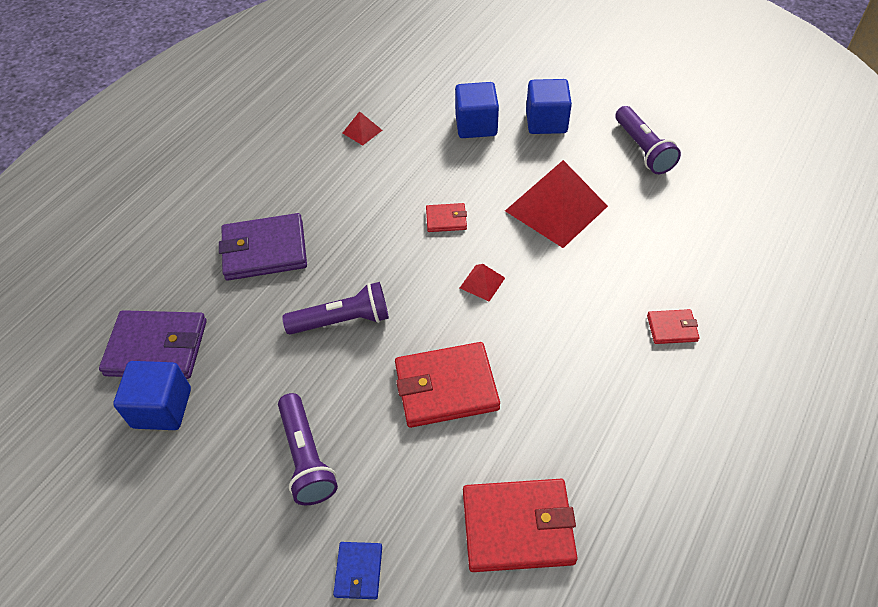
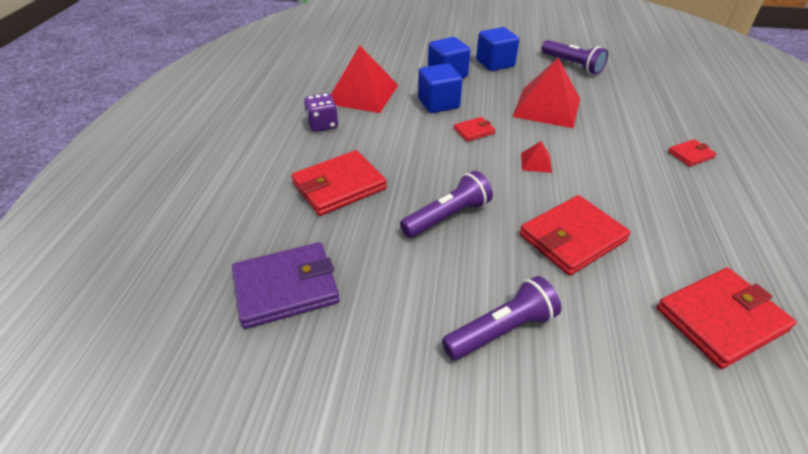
camera: 25 degrees left, 10 degrees down
blue cube [113,361,191,430] -> blue cube moved to [418,63,462,113]
purple wallet [219,213,307,281] -> red wallet [291,150,387,216]
purple flashlight [278,393,338,505] -> purple flashlight turned 75 degrees counterclockwise [442,276,561,360]
blue wallet [333,542,382,599] -> none
red pyramid [343,111,382,146] -> red pyramid [331,46,399,113], size x2.32
none -> purple dice [304,93,338,132]

